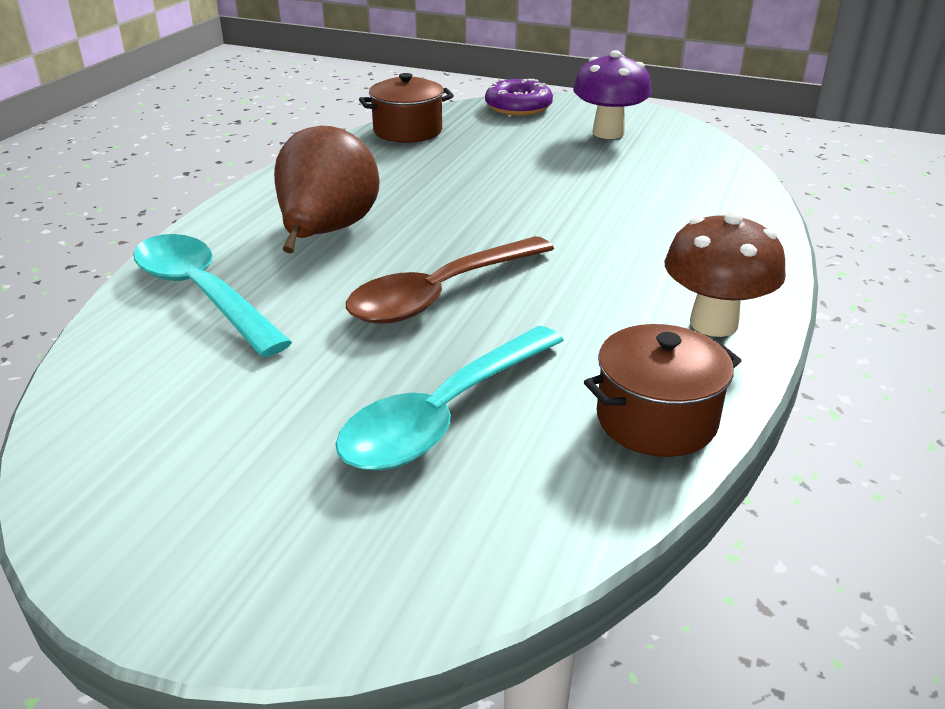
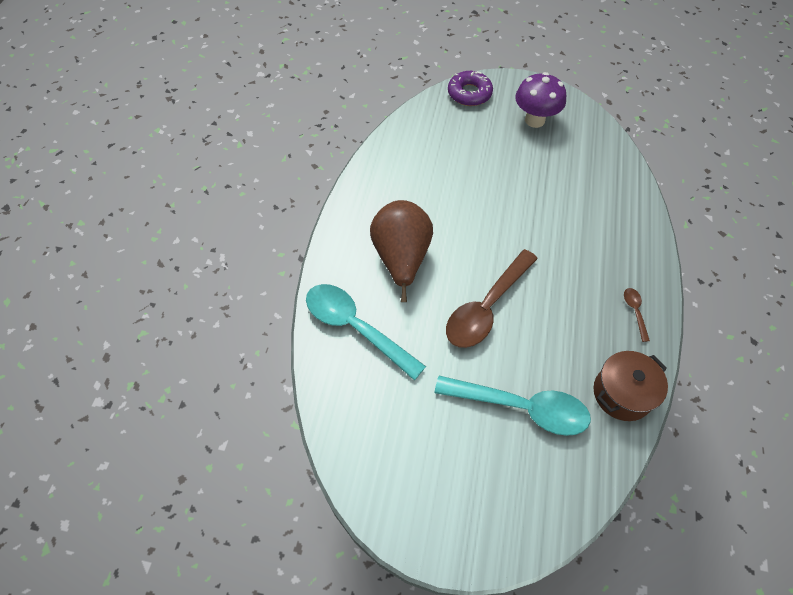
camera: 10 degrees left, 25 degrees up
turquoise spoon [336,326,564,471] -> turquoise spoon turned 105 degrees counterclockwise [434,376,591,436]
brown pot [359,73,454,143] -> none
brown mushroom [665,212,786,337] -> brown spoon [624,288,650,342]

